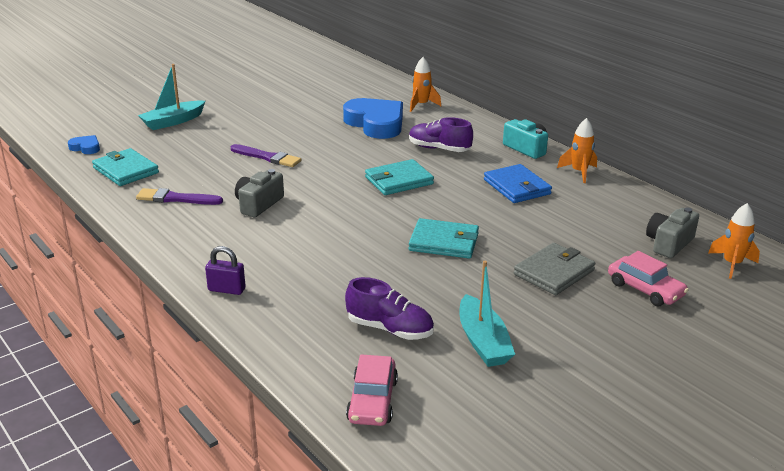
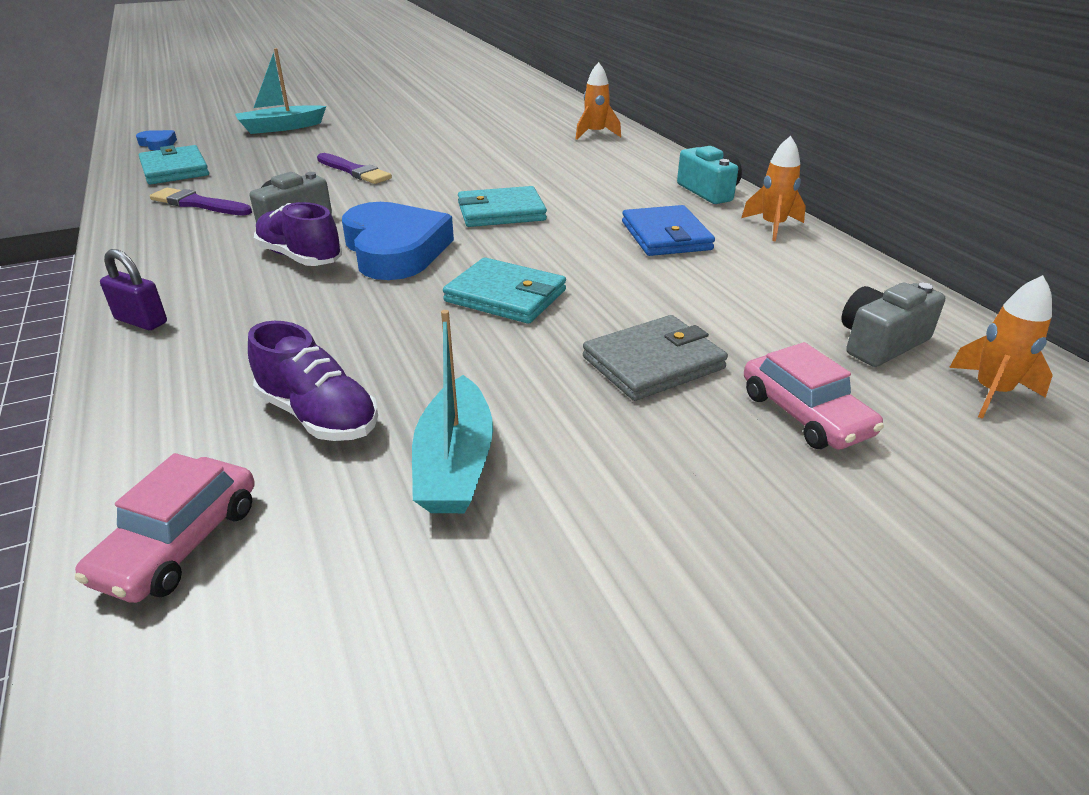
camera: 15 degrees right, 5 degrees up
blue heart [343,98,403,139] -> blue heart moved to [342,202,454,280]
purple shoe [409,117,473,152] -> purple shoe moved to [254,202,342,266]

